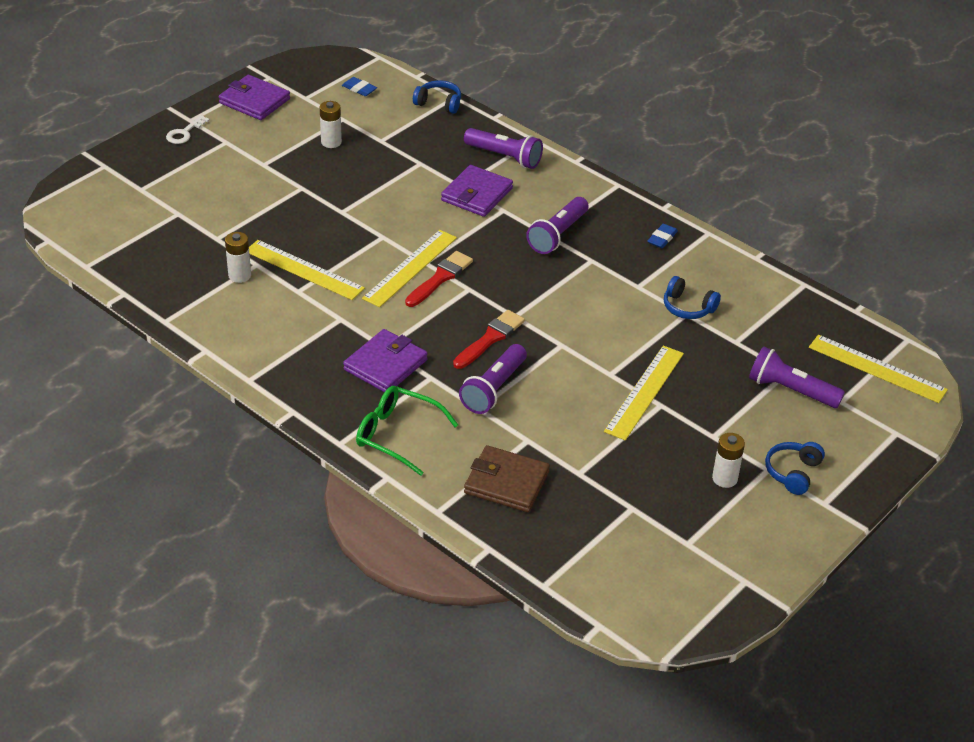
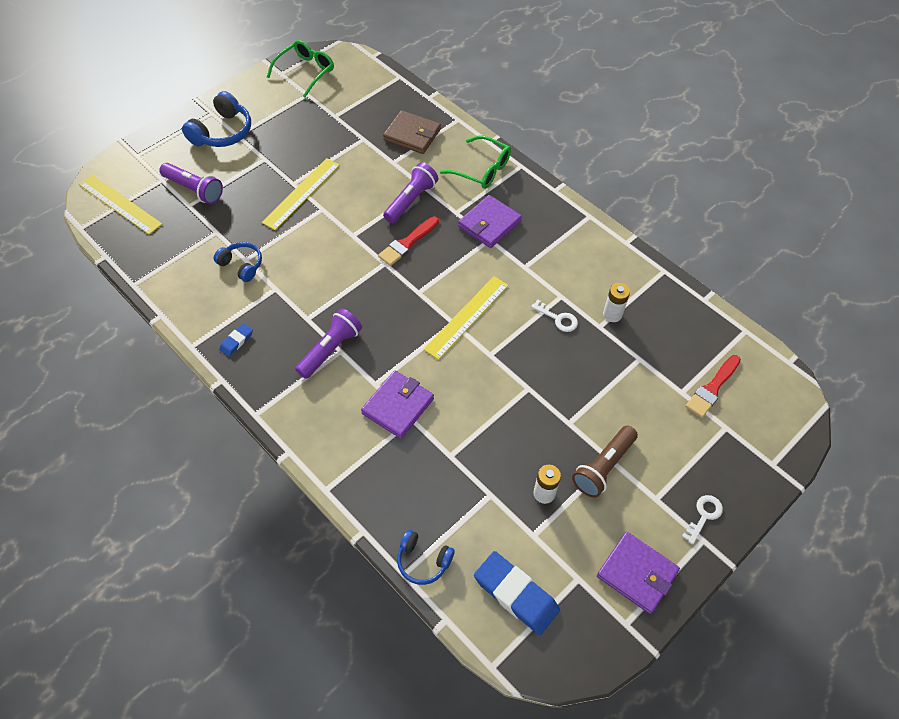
camera: 175 degrees left, 15 degrees up
yellow ruler [249,240,365,300] -> white key [531,299,578,332]
blue eraser [342,77,377,96] -> blue eraser [474,551,560,635], size x2.03
red brush [405,251,473,307] -> red brush moved to [685,355,741,418]
purple flashlight [464,128,543,169] -> none
white battery [712,433,745,488] -> none
blue headphones [765,442,825,495] -> blue headphones [182,91,251,147], size x1.60
none -> green glasses [267,40,334,98]
none -> brown flashlight [572,426,638,498]

